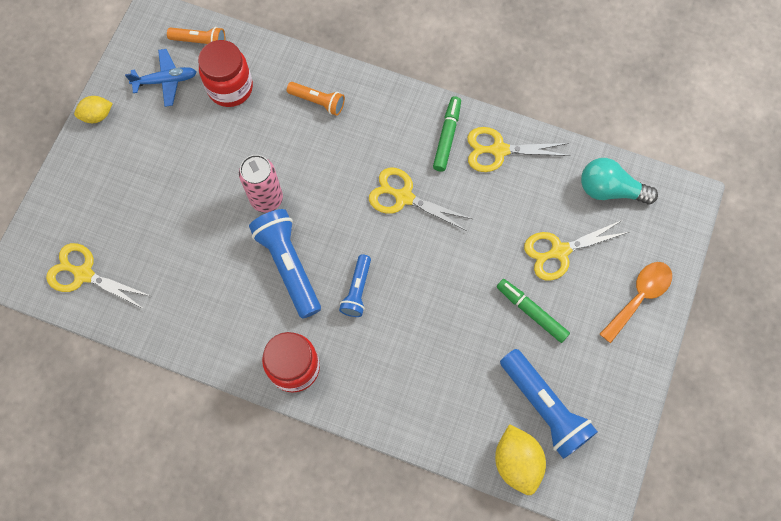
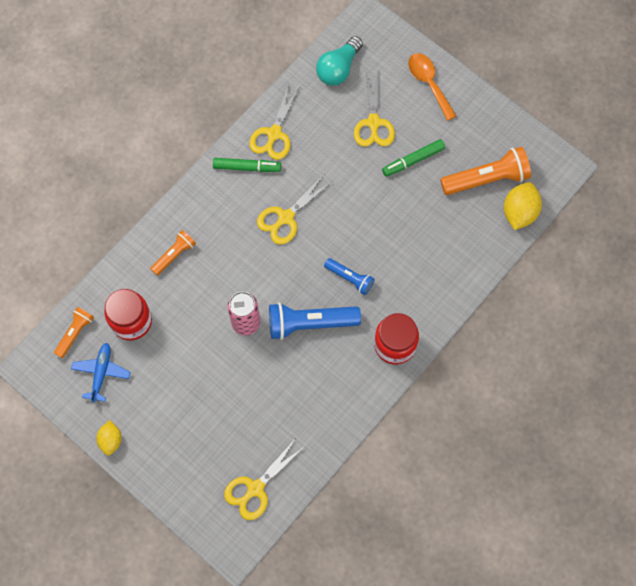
camera: 70 degrees left, 0 degrees up
green marker [433,96,461,172] -> green marker turned 150 degrees clockwise [213,158,281,172]
yellow lemon [495,424,546,495] -> yellow lemon turned 75 degrees counterclockwise [504,182,542,230]
blue flashlight [500,349,598,459] -> orange flashlight [440,146,531,195]

